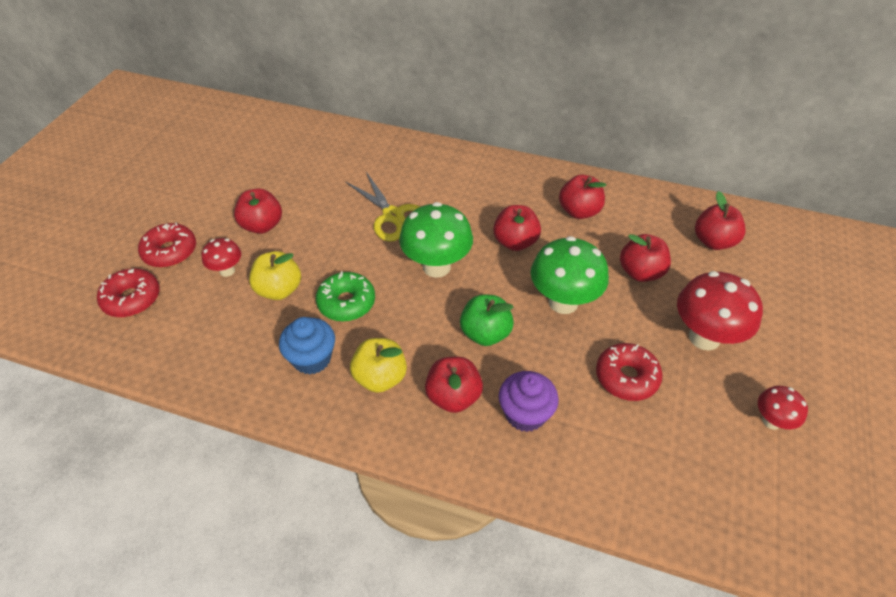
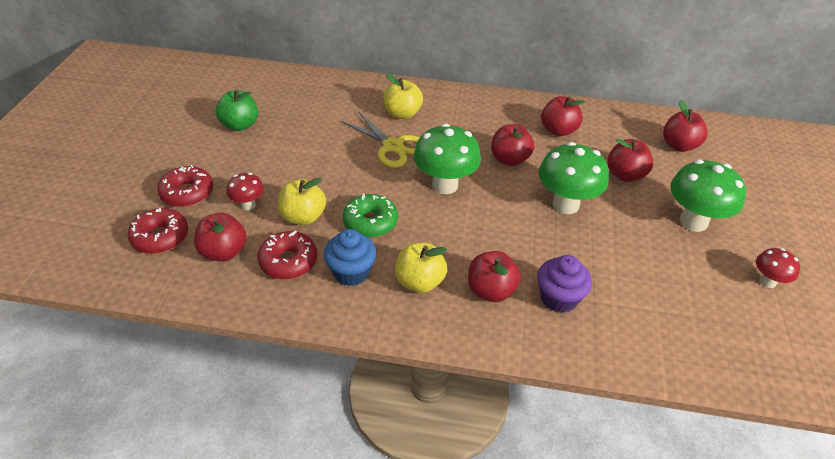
camera: 10 degrees left, 5 degrees down
red apple [234,189,282,234] -> red apple moved to [194,213,247,262]
green apple [460,294,514,346] -> green apple moved to [216,90,258,131]
red donut [596,343,662,401] -> red donut moved to [257,231,317,279]
red mushroom [677,271,763,351] -> green mushroom [670,160,746,232]
none -> yellow apple [384,74,423,119]

